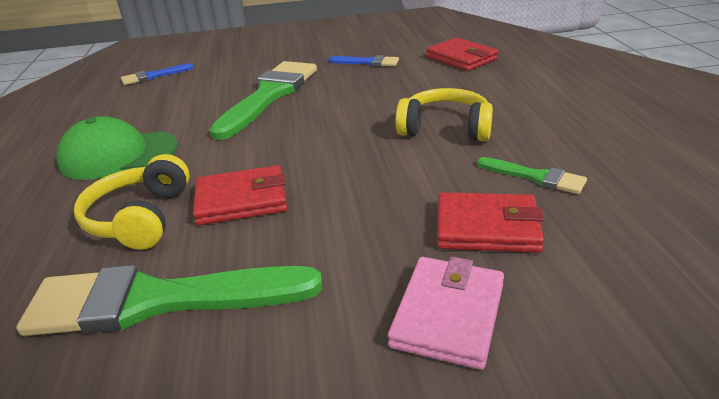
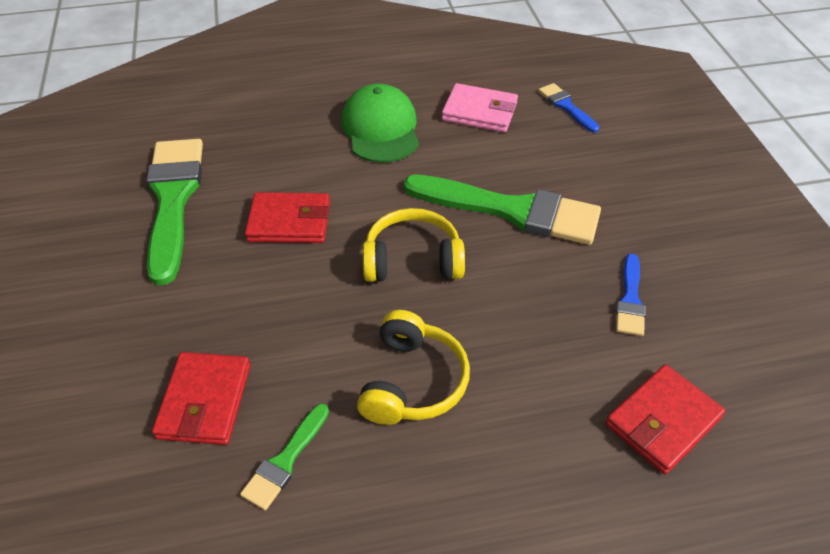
camera: 85 degrees right, 15 degrees up
yellow headphones [74,154,190,250] -> yellow headphones moved to [363,208,465,282]
red wallet [193,165,287,225] -> red wallet turned 75 degrees counterclockwise [245,192,330,243]
pink wallet [388,257,504,370] -> pink wallet moved to [442,83,518,132]

